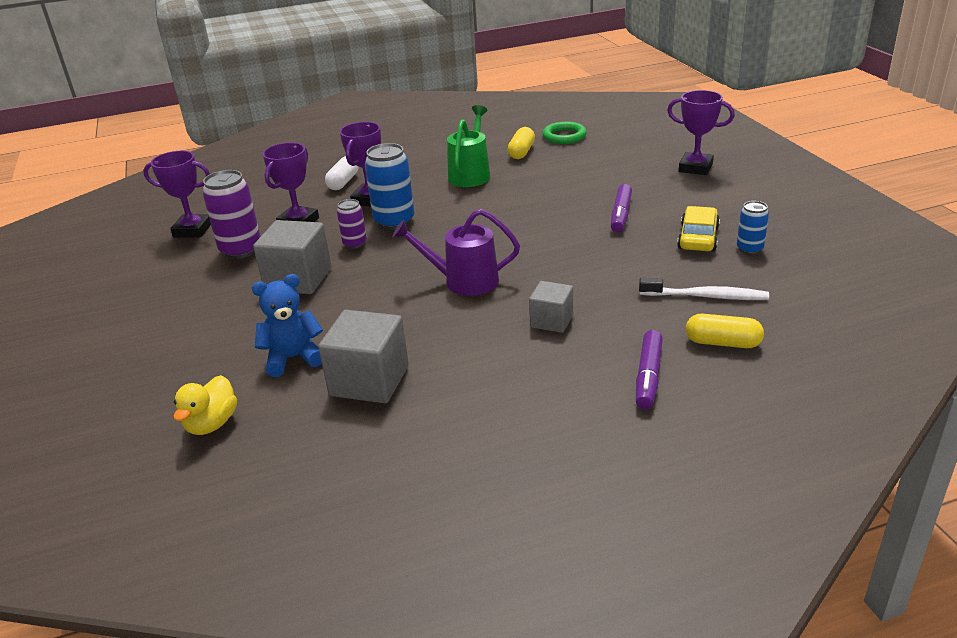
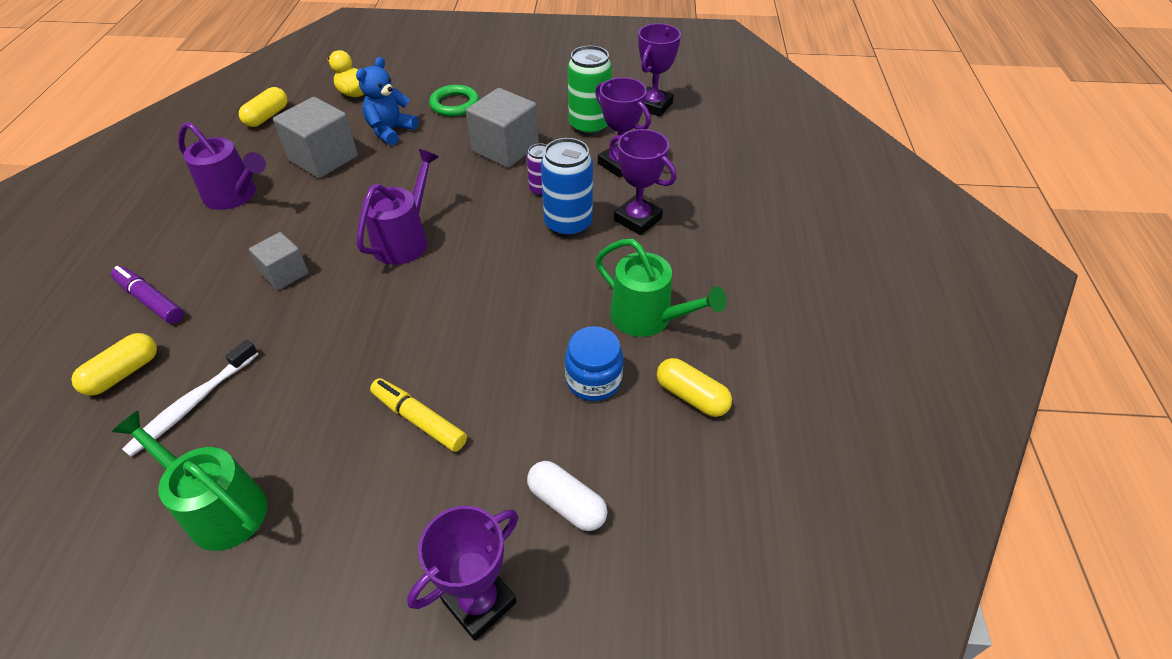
camera: 110 degrees right, 15 degrees up
purple can [203,170,261,259] -> green can [568,46,612,136]
blue teddy bear [252,274,323,377] -> blue teddy bear turned 150 degrees counterclockwise [356,57,418,145]
white capsule [325,156,359,190] -> white capsule moved to [527,461,608,531]
green ring [542,122,587,144] -> green ring moved to [429,85,479,117]
purple marker [611,184,632,232] -> yellow marker [370,378,467,452]
yellow car [677,206,720,252] -> none
blue can [737,201,769,255] -> green watering can [112,411,268,551]
none -> purple watering can [178,122,266,210]
none -> yellow capsule [239,87,288,127]
none -> blue jar [565,326,623,401]

